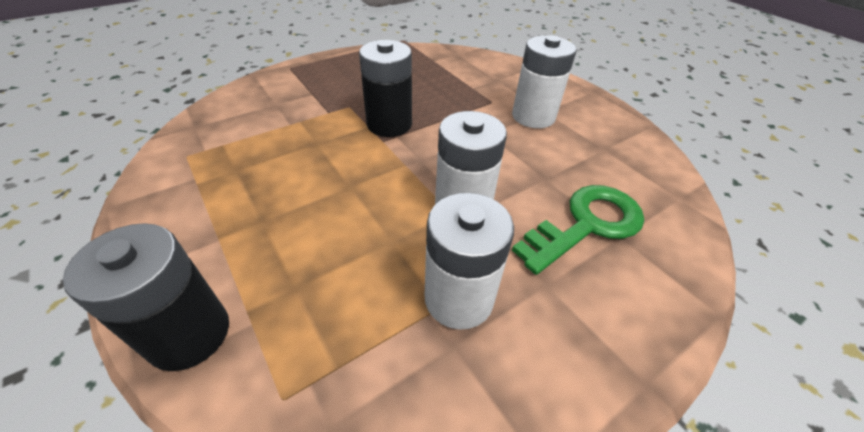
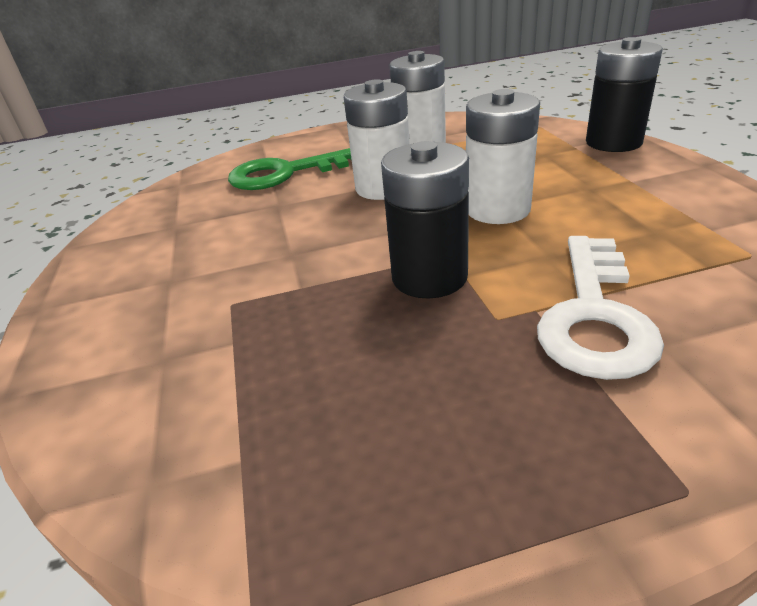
camera: 155 degrees left, 10 degrees down
white battery [512,35,577,128] -> white battery moved to [466,89,540,224]
none -> white key [537,236,664,380]

